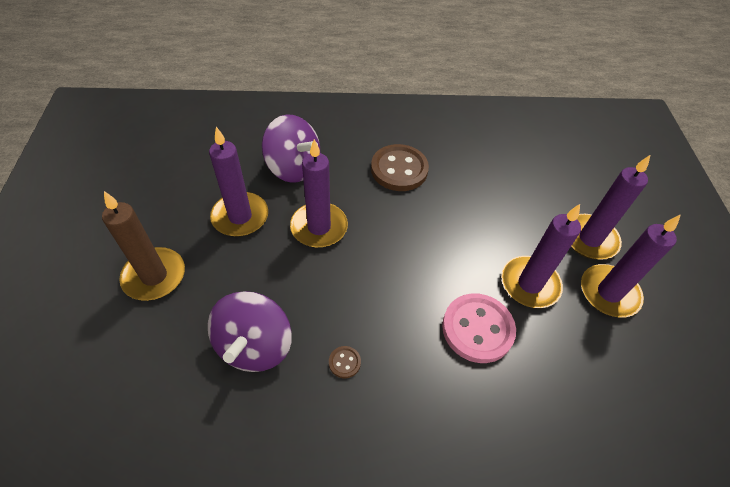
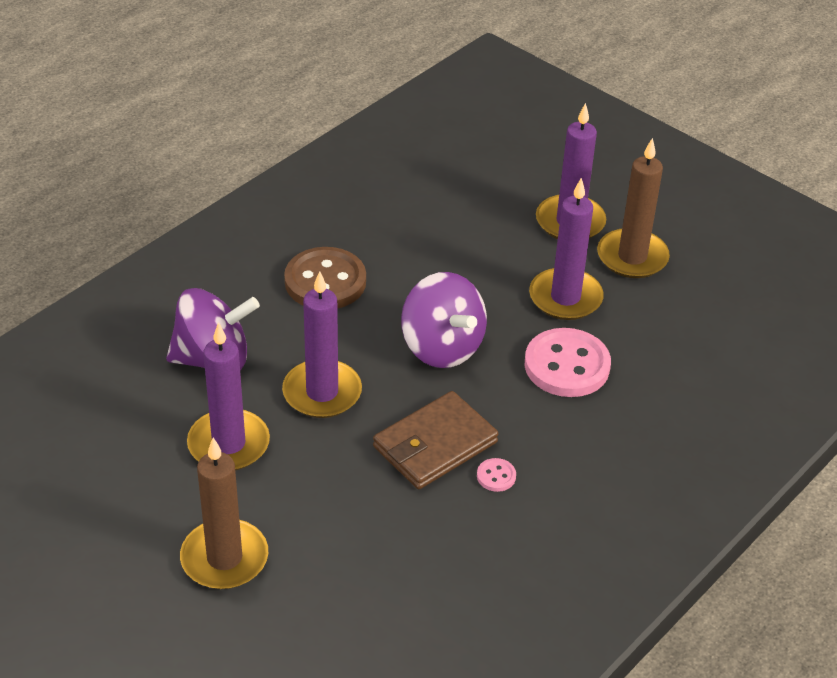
camera: 45 degrees left, 10 degrees down
purple spinning top [208,291,292,372] -> purple spinning top moved to [401,272,487,368]
brown button [329,346,361,378] -> pink button [477,458,516,492]
purple candle [581,214,681,318] -> brown candle [597,138,670,278]
none -> brown wallet [373,391,499,489]

